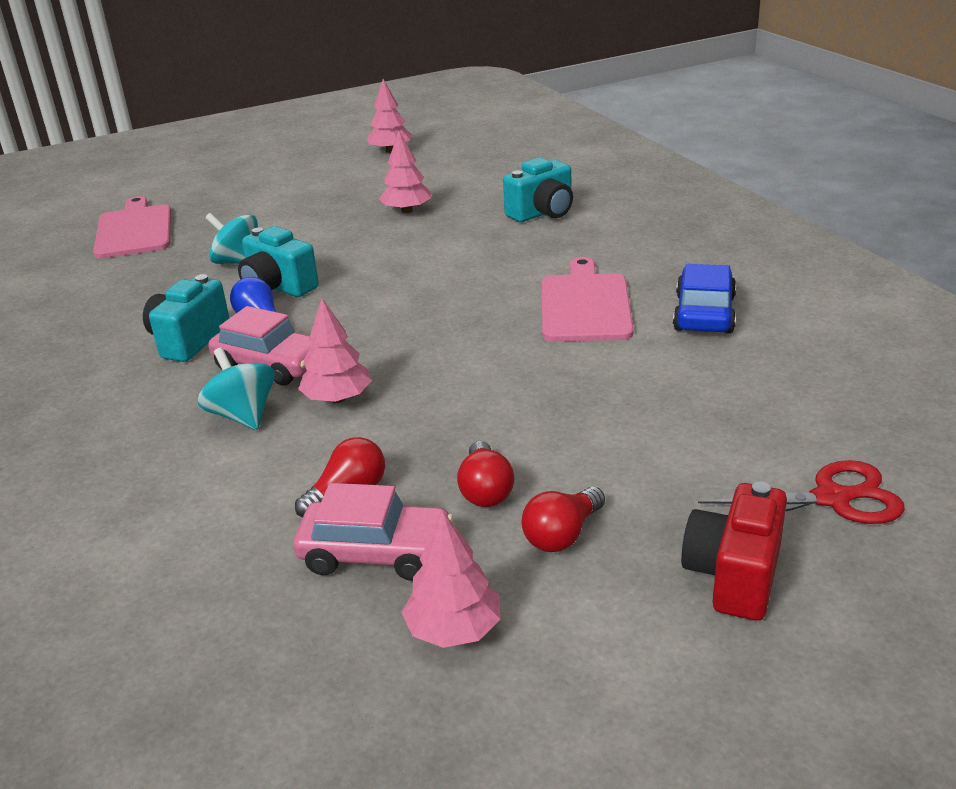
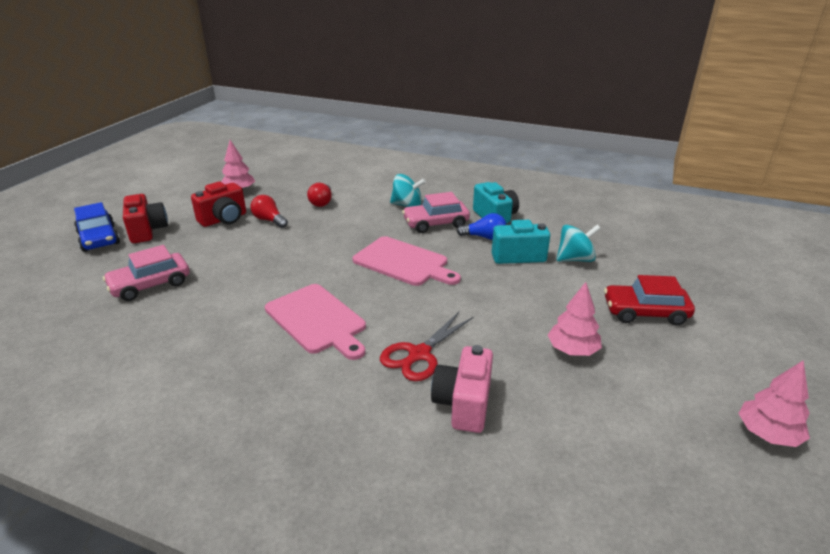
camera: 135 degrees right, 0 degrees up
pink cutting board [93,196,171,259] -> pink cutting board moved to [352,236,461,286]
pink car [293,483,453,581] -> pink car moved to [103,245,190,301]
pink tree [298,298,372,403] -> none
turquoise camera [503,157,573,222] -> pink camera [431,345,493,433]
red light bulb [522,487,605,552] -> red camera [191,182,246,227]
blue car [673,264,736,333] -> blue car moved to [74,202,120,252]
red scissors [698,460,905,524] -> red scissors moved to [380,312,474,381]
none -> red car [604,275,695,326]

